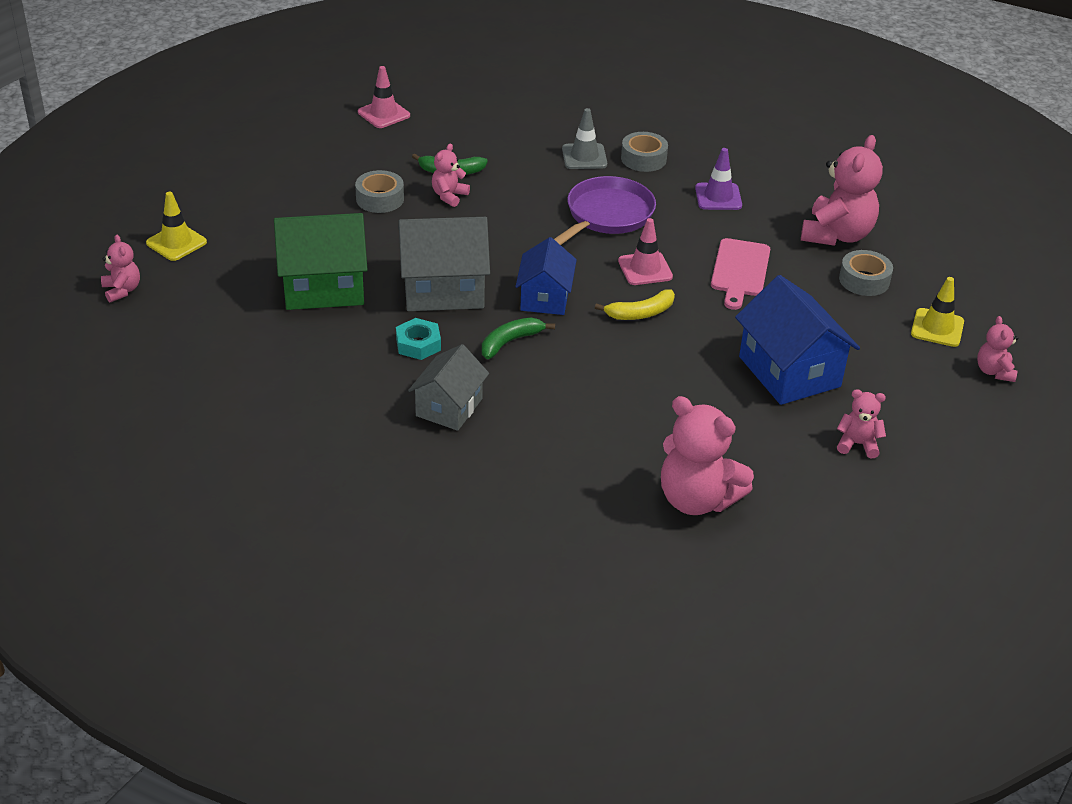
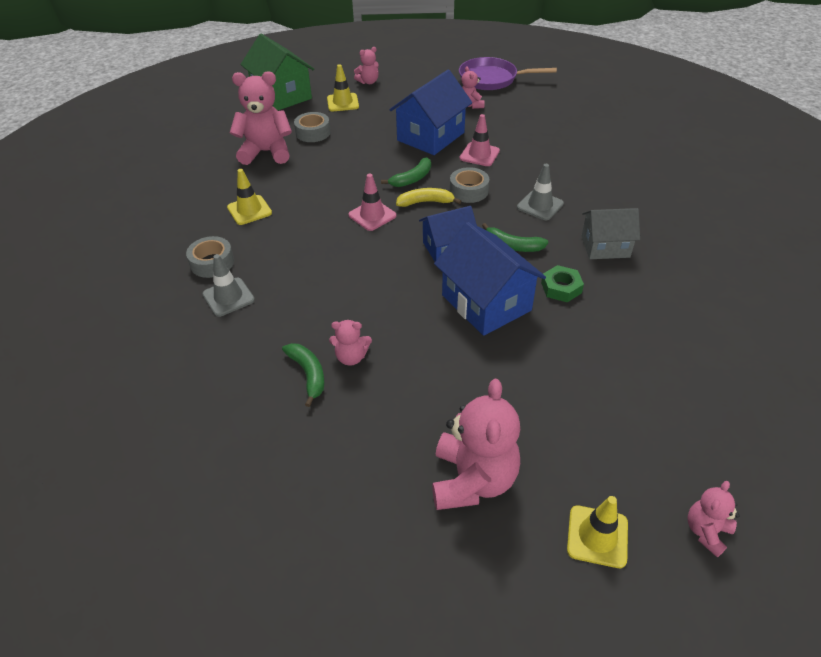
camera: 115 degrees left, 5 degrees up
green house [274,213,368,310] -> green house moved to [240,34,314,110]
grey tape [355,170,404,213] -> grey tape moved to [450,167,489,203]
pink traffic cone [358,66,410,128] -> pink traffic cone moved to [460,114,500,166]
turquoise nut [396,318,441,360] -> green nut [541,265,584,302]
grey house [398,217,490,311] -> blue house [434,222,546,336]
purple pan [554,176,656,245] -> purple pan moved to [459,57,557,90]
yellow banana [595,289,675,320] -> yellow banana turned 45 degrees counterclockwise [396,188,461,207]
pink teddy bear [661,396,754,515] -> pink teddy bear moved to [432,379,520,510]
purple traffic cone [695,148,742,210] -> yellow traffic cone [227,169,272,225]
pink cutting board [711,238,770,310] -> none
none -> green banana [381,157,431,187]
none -> grey traffic cone [517,164,564,220]

